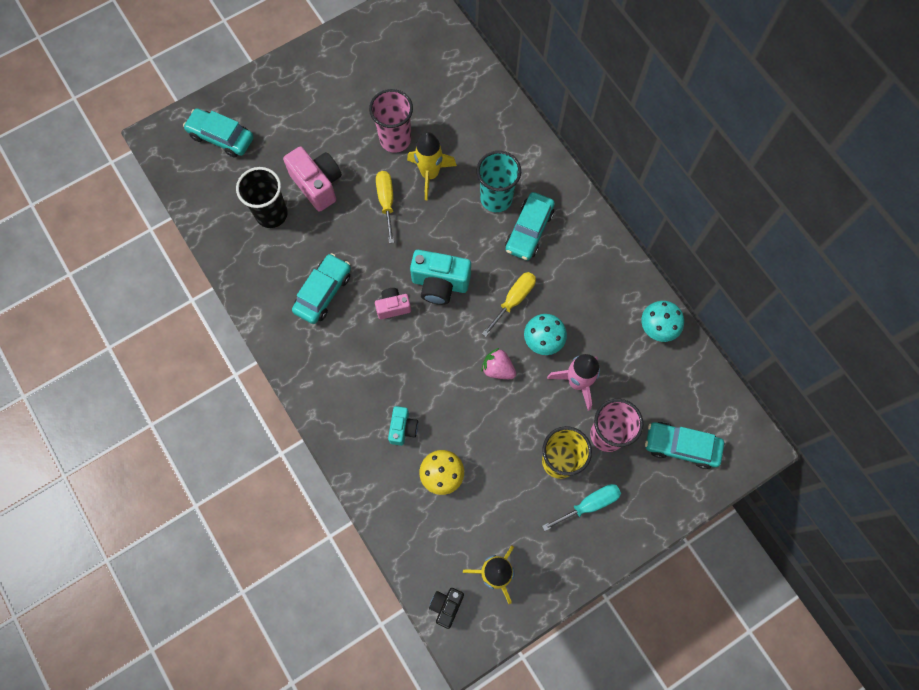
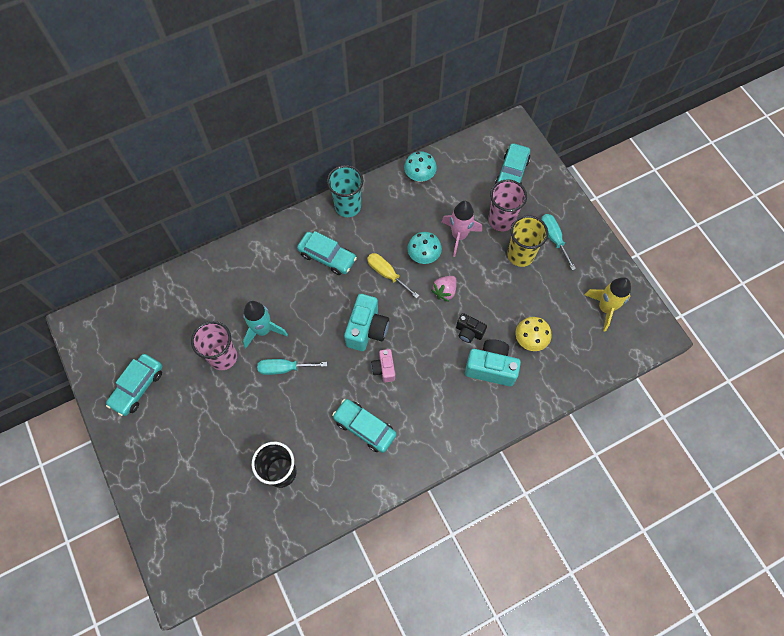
camera: 85 degrees left, 5 degrees down
turquoise car [183,108,254,157] -> turquoise car moved to [106,354,163,416]
pink camera [283,147,342,212] -> none
yellow screwdriver [376,171,394,243] -> turquoise screwdriver [257,359,327,375]
turquoise camera [388,406,418,446] -> turquoise camera [465,339,521,386], size x1.72
yellow rocket [407,132,457,200] -> turquoise rocket [243,301,288,348]
black camera [429,588,464,629] -> black camera moved to [456,313,487,343]
turquoise cup [477,151,521,212] -> turquoise cup moved to [327,165,363,217]

